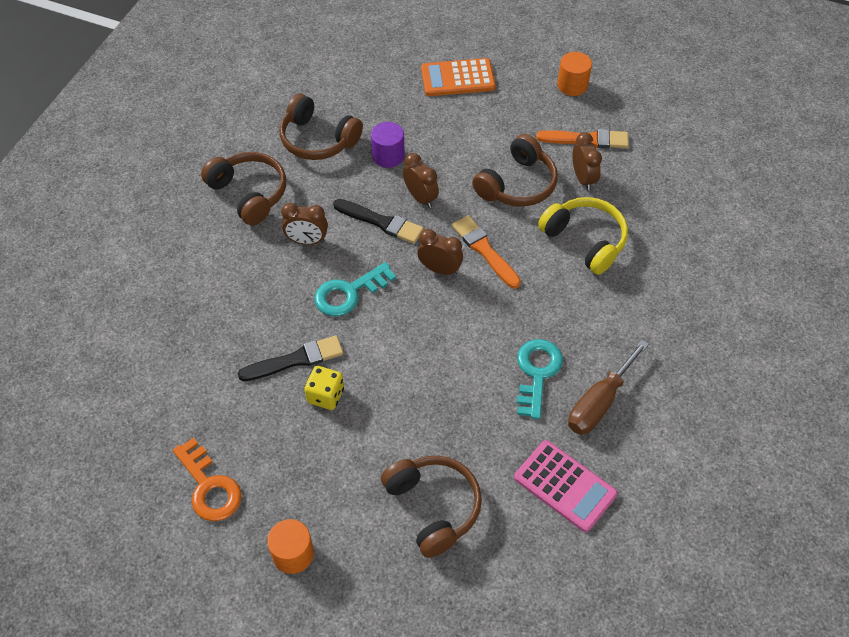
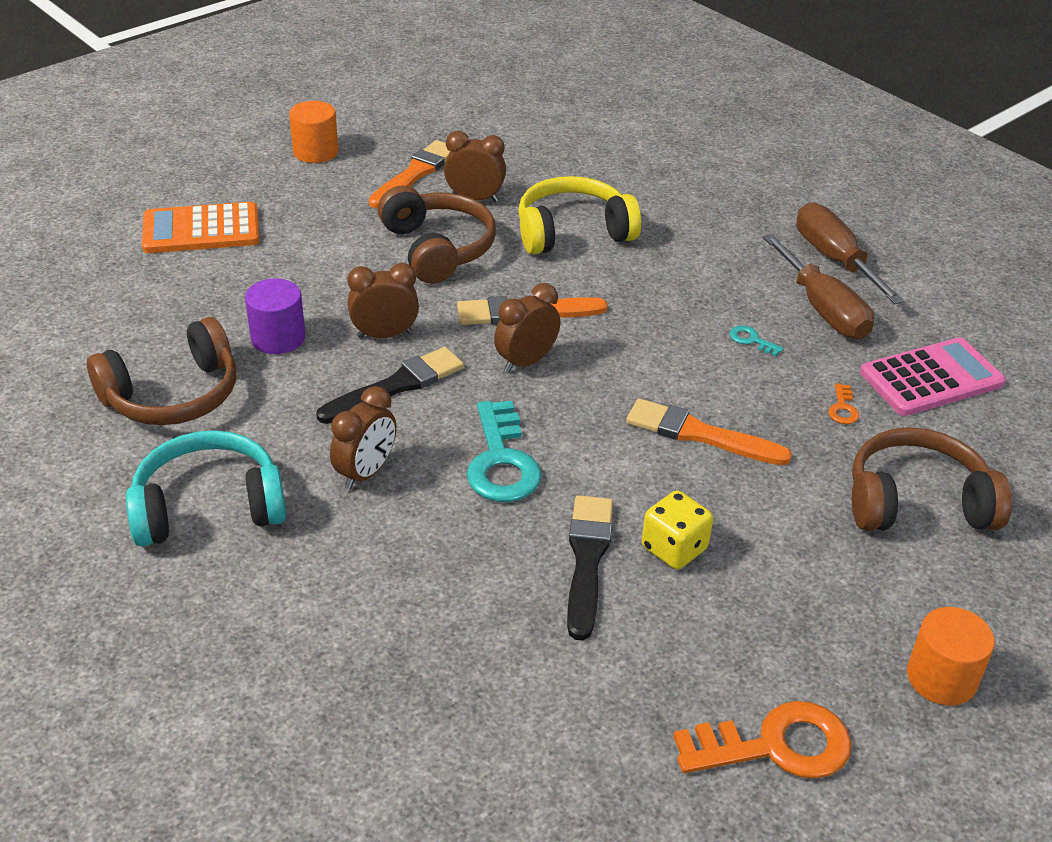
camera: 65 degrees left, 15 degrees down
brown headphones [201,152,286,225] -> turquoise headphones [126,430,286,547]
orange calculator [421,58,496,96] -> orange calculator turned 60 degrees clockwise [142,202,259,253]
turquoise key [517,339,563,419] -> turquoise key [730,325,784,356], size x0.44
none -> orange brush [626,398,792,465]
none -> brown screwdriver [797,202,905,304]
none -> orange key [828,384,859,424]

